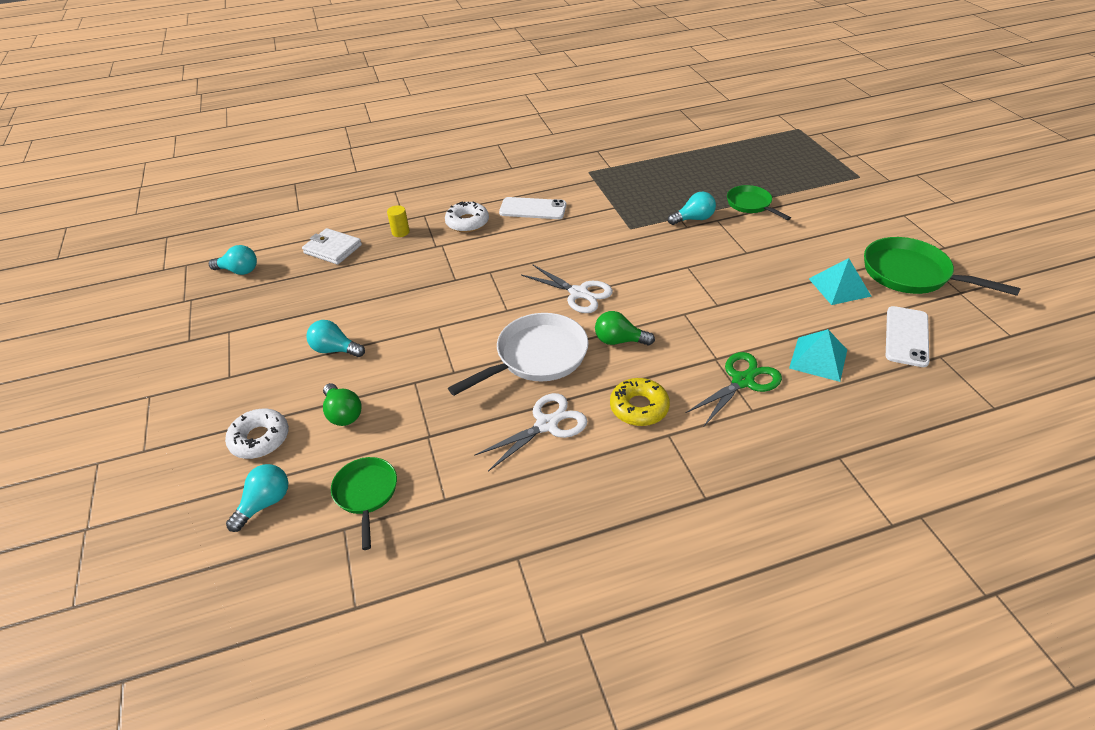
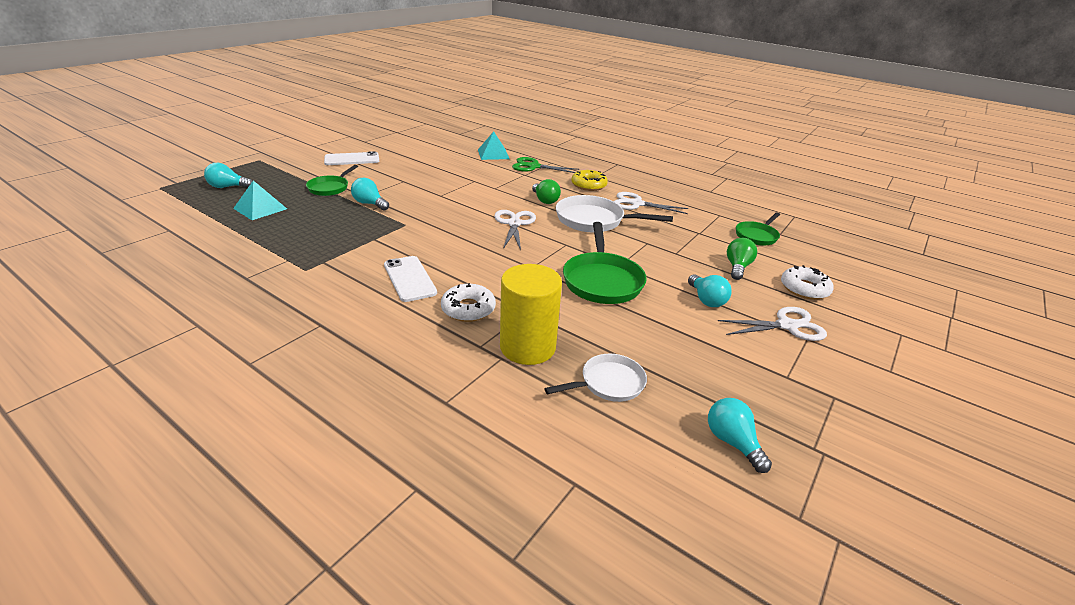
camera: 130 degrees left, 10 degrees down
turquoise light bulb [226,464,288,532] -> turquoise light bulb moved to [204,163,253,188]
white wallet [302,228,362,265] -> white pan [544,354,647,402]
yellow cylinder [387,205,410,237] -> yellow cylinder [500,264,562,365], size x2.37
turquoise pyramid [809,258,872,305] -> turquoise pyramid moved to [233,180,287,220]
green pan [864,237,1021,296] -> green pan moved to [563,222,647,304]
white phone [886,306,929,367] -> white phone moved to [324,151,379,165]
none -> white scissors [718,307,827,341]

